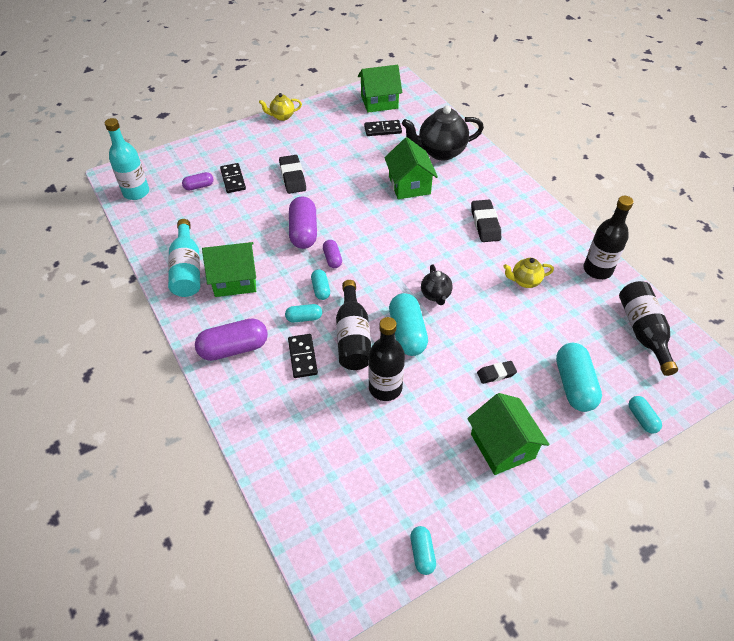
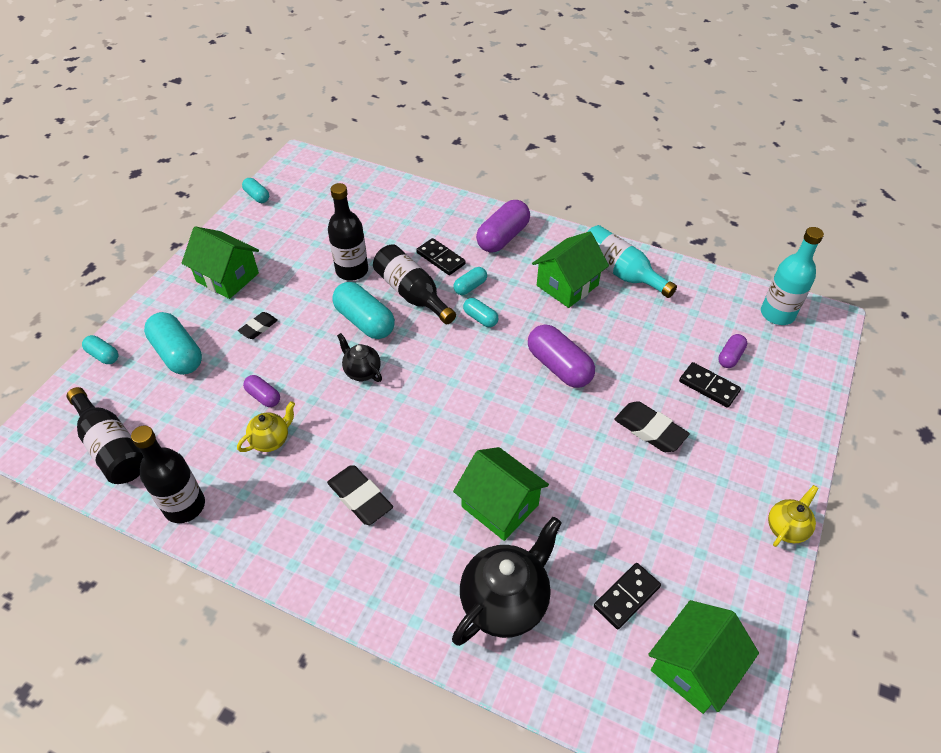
camera: 145 degrees right, 0 degrees up
purple capsule [323,240,342,268] -> purple capsule moved to [243,375,280,407]

